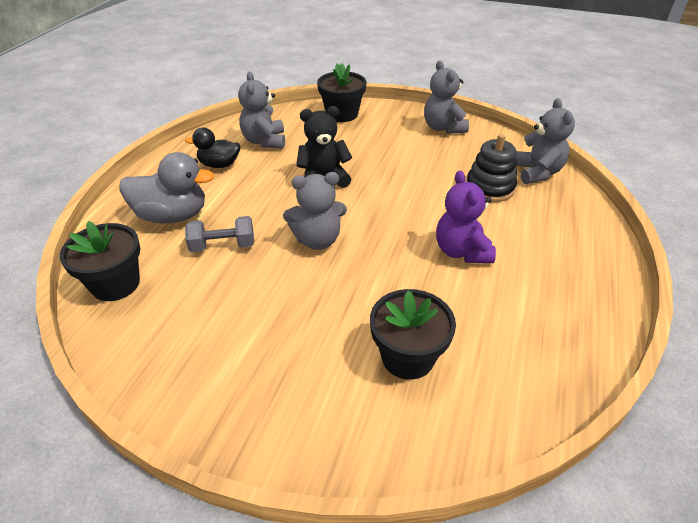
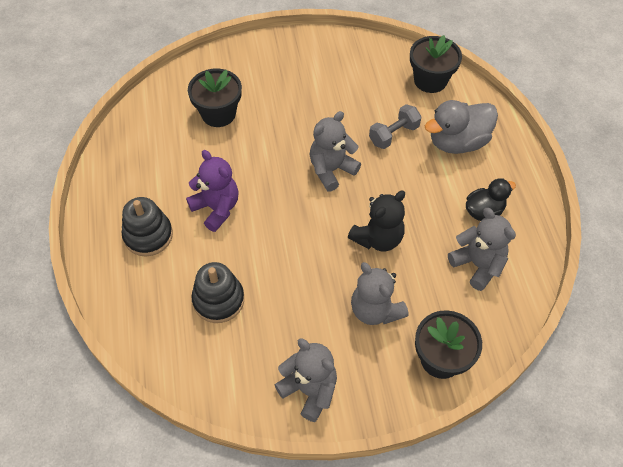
camera: 150 degrees right, 15 degrees up
grey teddy bear [515,98,575,184] -> grey teddy bear moved to [351,262,409,325]
none -> black stacking toy [122,197,173,257]

